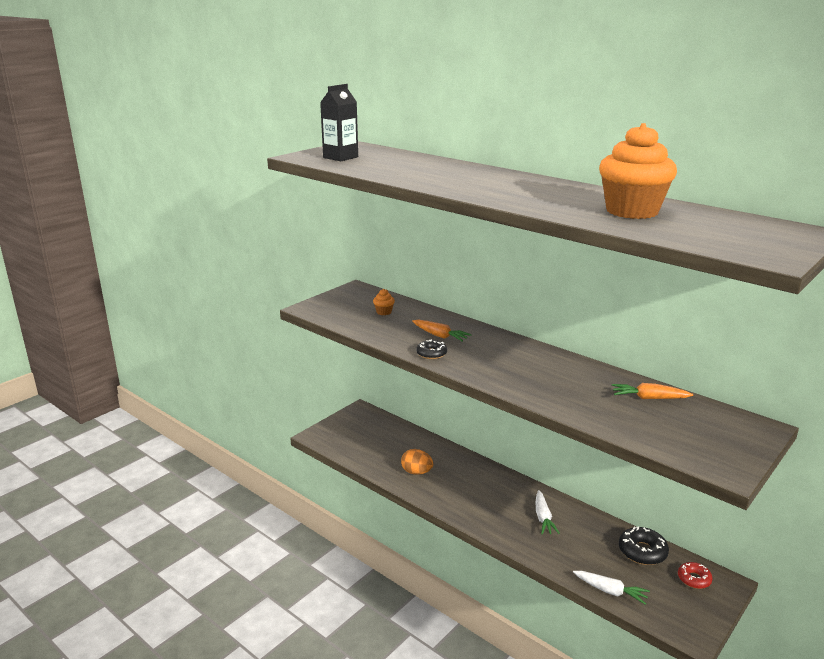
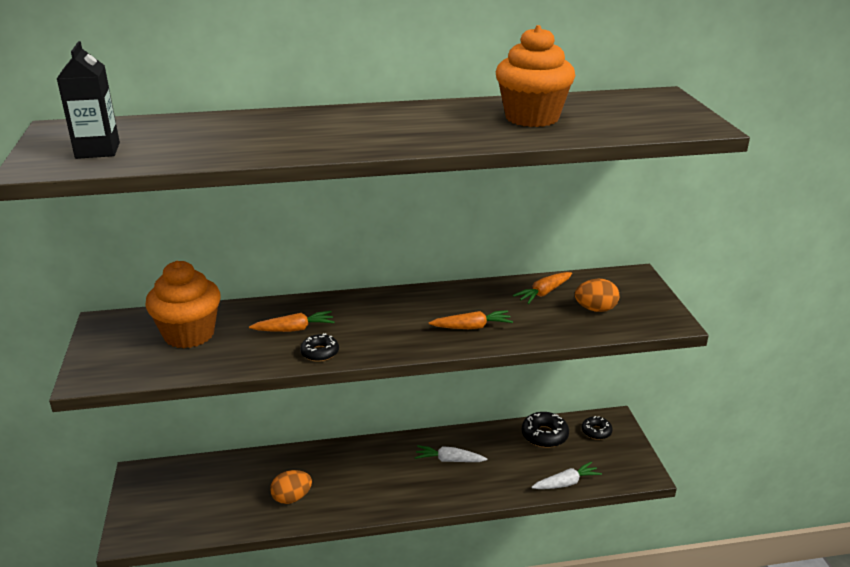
camera: 50 degrees left, 5 degrees up
orange cupcake [373,289,395,315] -> orange cupcake [145,261,221,348], size x2.43
white carrot [536,490,560,535] -> white carrot turned 150 degrees clockwise [415,445,487,462]
red donut [678,562,713,589] -> black donut [582,416,613,440]
none -> orange carrot [429,310,513,329]
none -> orange egg [575,279,620,312]

